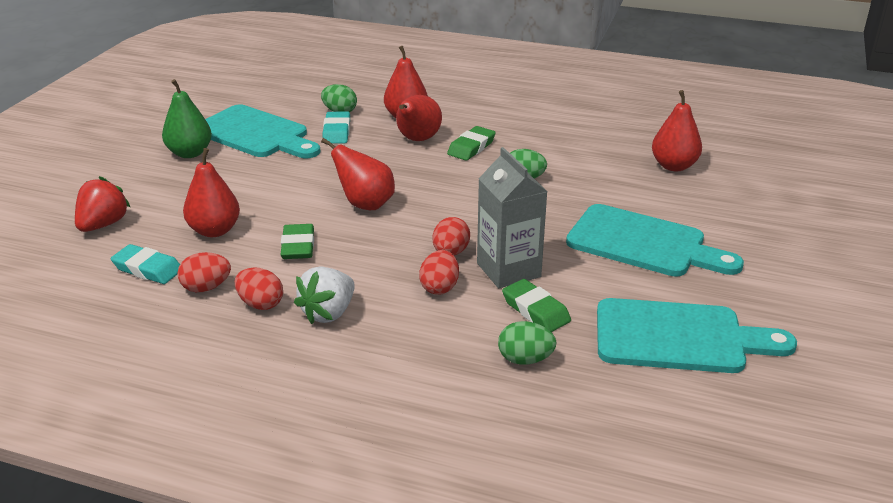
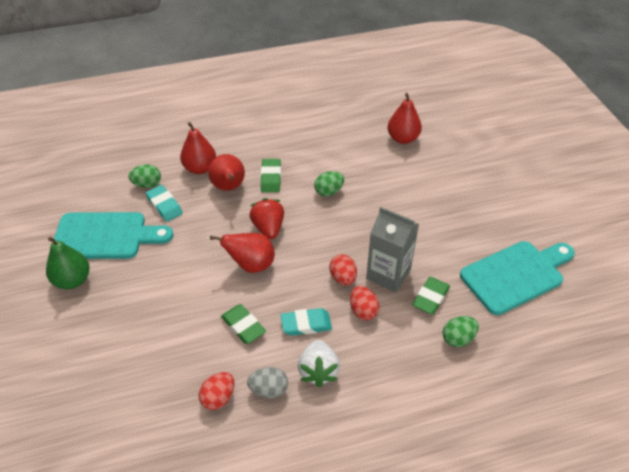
camera: 35 degrees left, 15 degrees up
red strawberry [75,176,130,232] -> red strawberry moved to [249,198,284,239]
turquoise eraser [111,244,180,284] -> turquoise eraser moved to [280,308,332,336]
red pear [183,148,240,237] -> none
red egg [235,267,283,310] -> grey egg [247,367,288,398]
green eraser [502,279,571,332] -> green eraser turned 75 degrees counterclockwise [412,277,450,314]
turquoise cutting board [566,204,744,277] -> none

